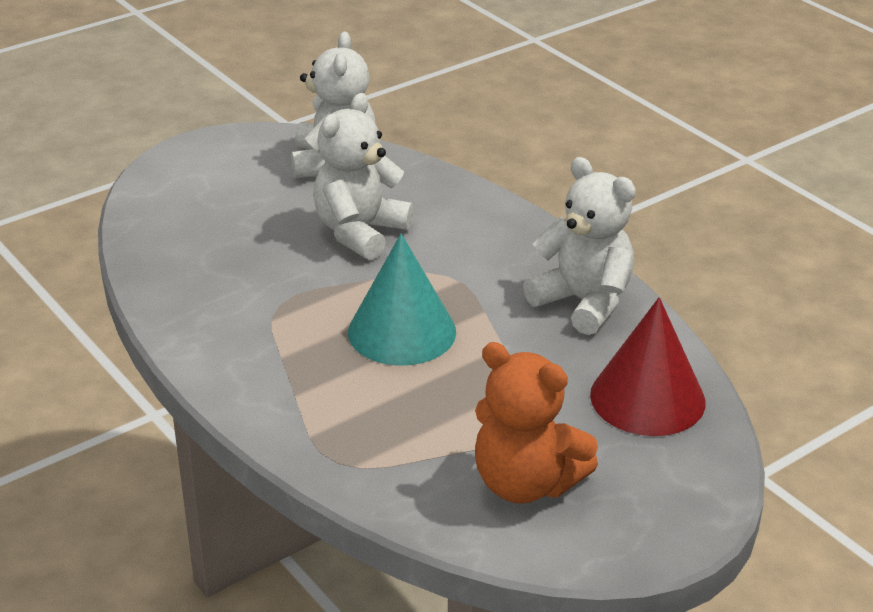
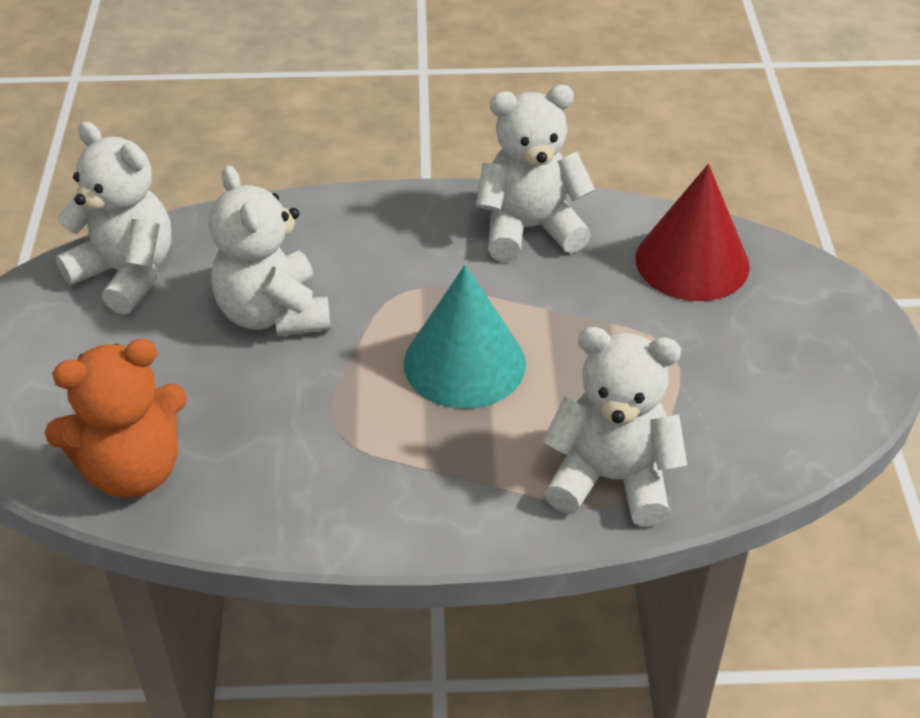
camera: 55 degrees left, 10 degrees up
orange teddy bear [475,342,598,504] -> orange teddy bear moved to [44,339,187,497]
none -> white teddy bear [542,327,687,527]

